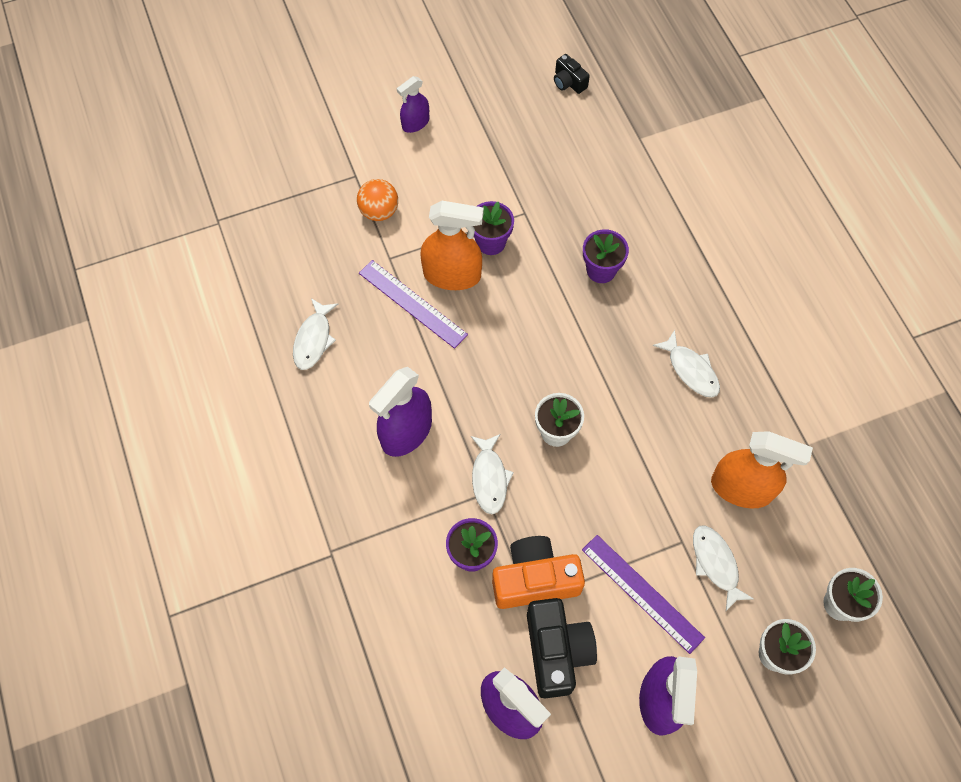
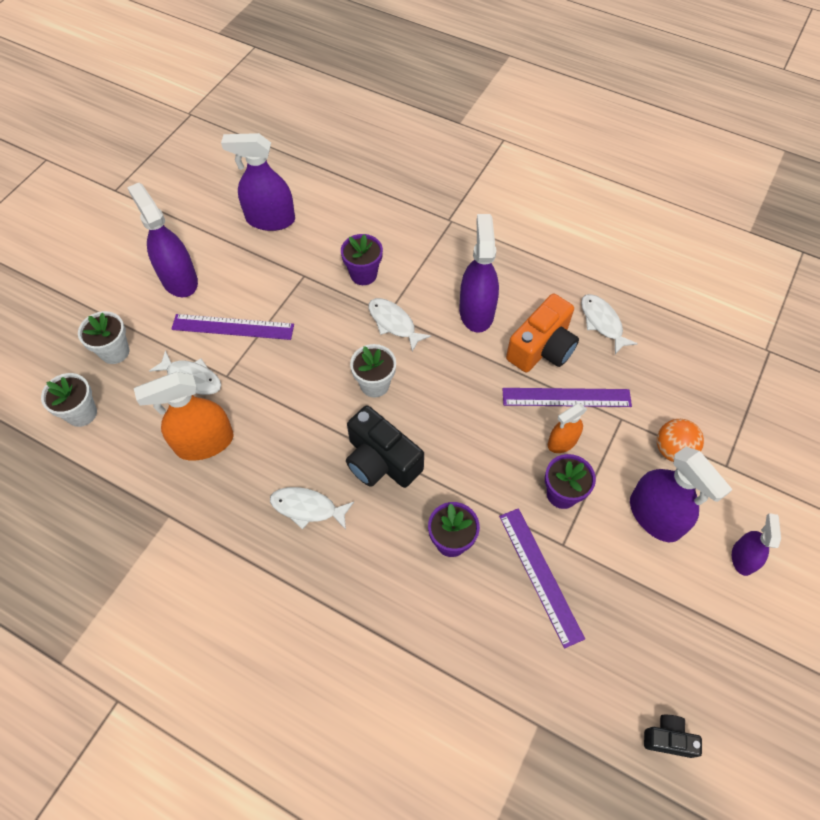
camera: 140 degrees right, 5 degrees down
orange spray bottle [421,201,484,290] -> orange spray bottle [548,404,587,453], size x0.58
orange camera [492,536,585,609] -> orange camera moved to [506,294,579,372]
black camera [527,598,597,698] -> black camera moved to [346,406,424,488]
none -> purple ruler [499,508,585,648]
none -> purple spray bottle [630,447,733,542]

